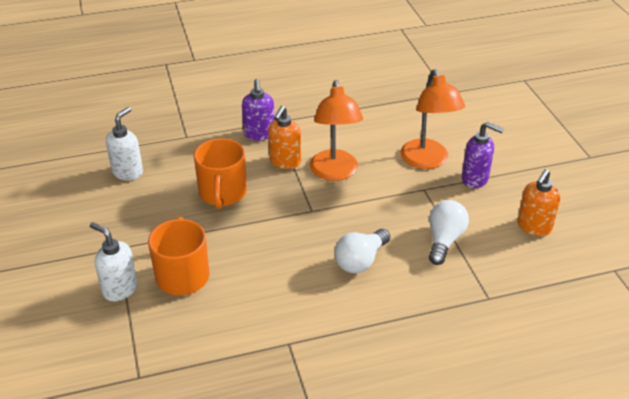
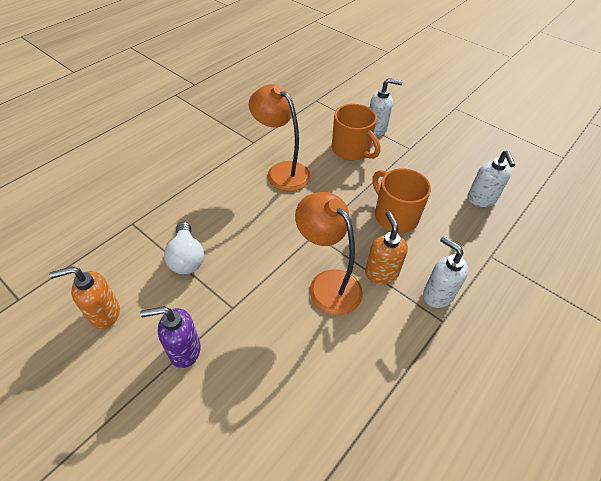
camera: 145 degrees right, 10 degrees up
purple soap dispenser [242,79,274,141] -> white soap dispenser [423,236,469,308]
white light bulb [334,229,390,273] -> none
orange lamp [400,69,465,169] -> orange lamp moved to [249,84,311,192]
orange soap dispenser [517,169,560,236] -> orange soap dispenser turned 105 degrees counterclockwise [49,266,120,329]

